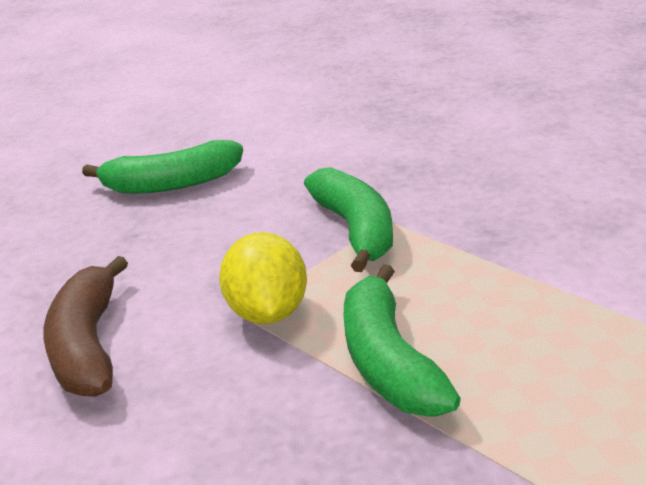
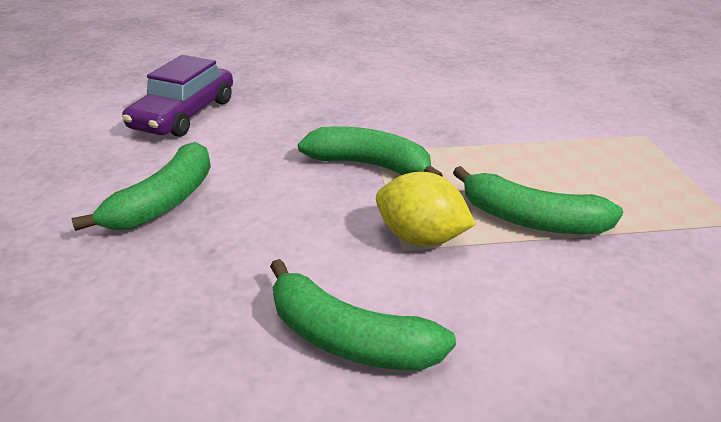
camera: 55 degrees left, 5 degrees up
brown banana [43,256,128,397] -> green banana [270,259,456,371]
none -> purple car [122,55,233,137]

